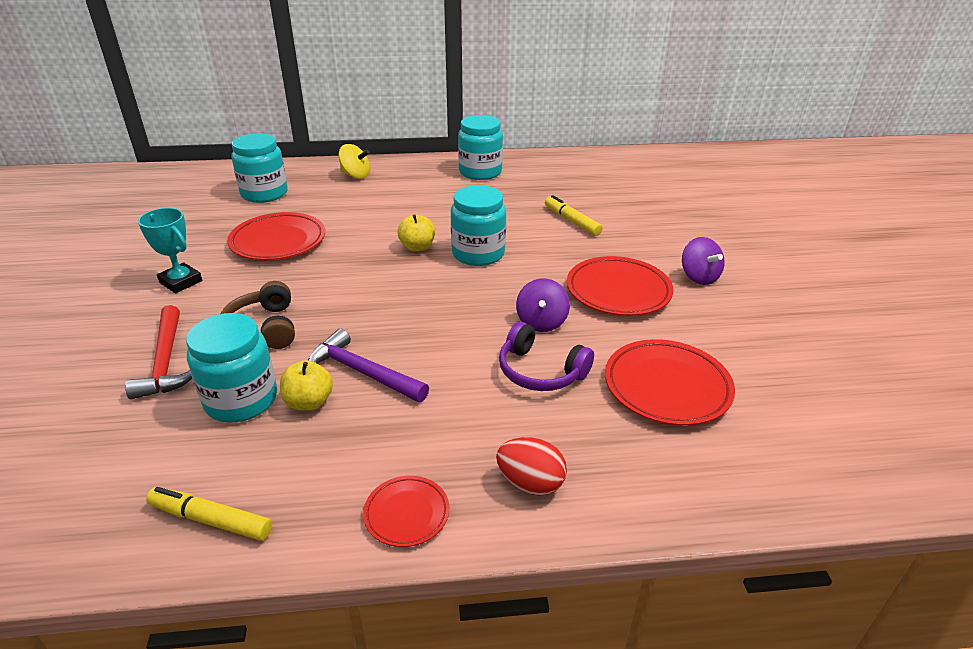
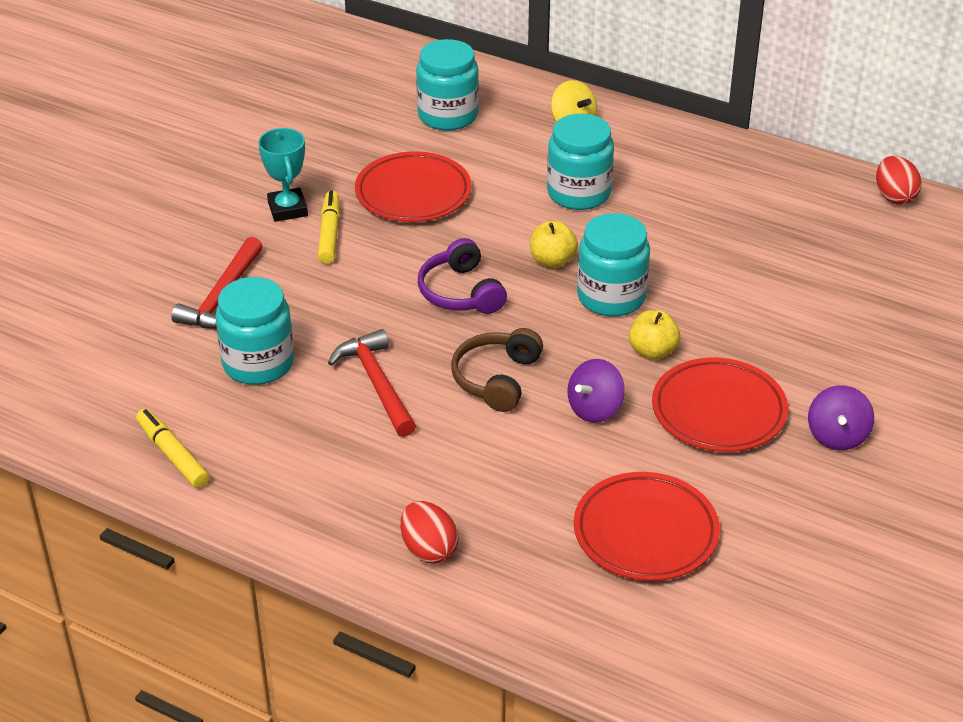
camera: 35 degrees right, 5 degrees up
brown headphones [221,281,295,349] -> brown headphones moved to [451,328,543,412]
yellow apple [280,360,333,411] -> yellow apple moved to [629,310,680,360]
purple hammer [308,328,429,403] -> red hammer [328,329,416,437]
red plate [363,476,449,547] -> none
turquoise jar [458,115,503,180] -> turquoise jar moved to [547,114,614,210]
purple headphones [499,321,594,391] -> purple headphones moved to [418,238,507,314]
yellow marker [545,195,603,236] -> yellow marker moved to [318,191,340,264]
none -> red egg [876,156,922,205]

